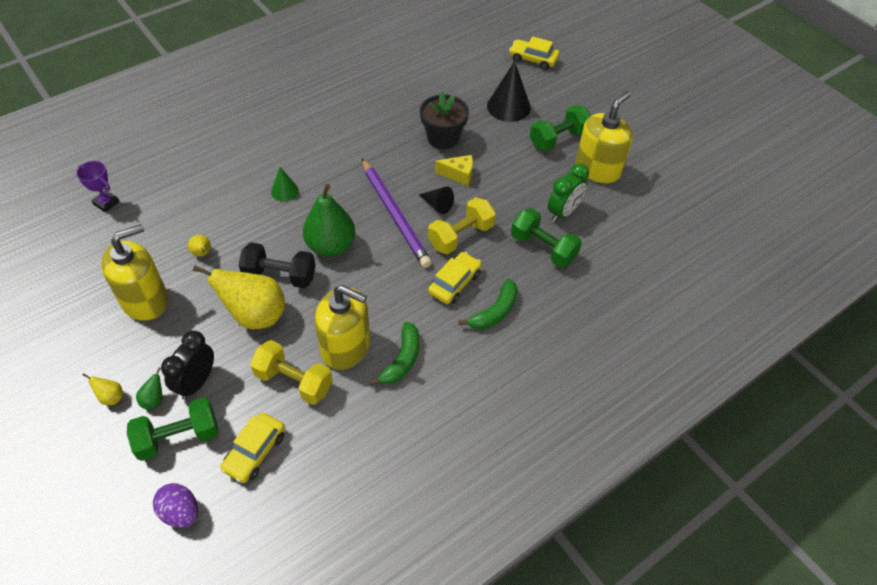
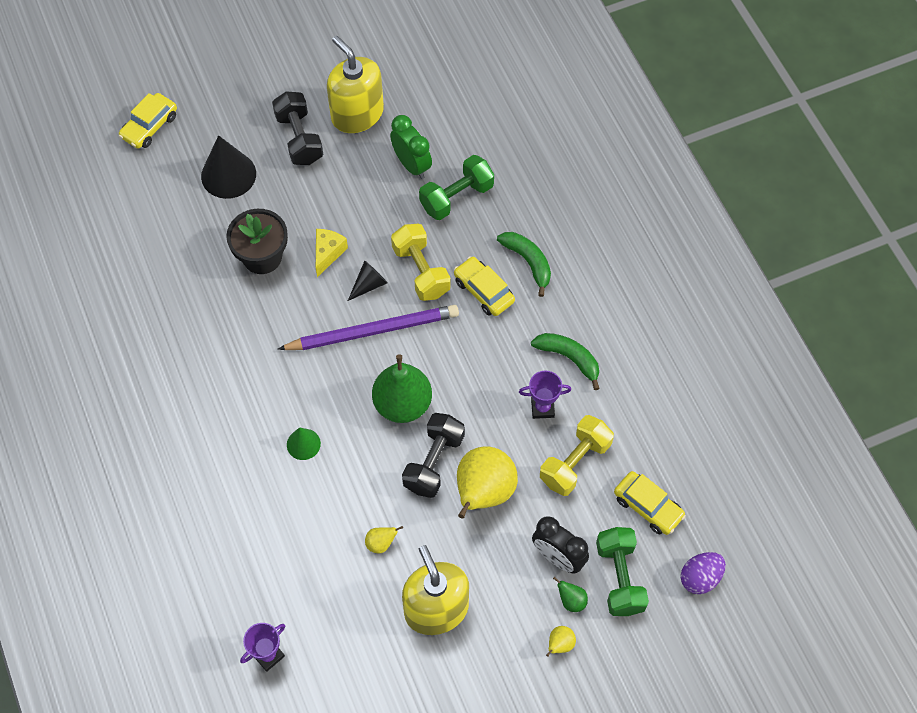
camera: 75 degrees left, 10 degrees up
yellow soap dispenser [315,285,370,370] -> purple trophy [519,370,571,419]
green dumbbell [530,105,591,151] -> black dumbbell [272,91,323,165]

